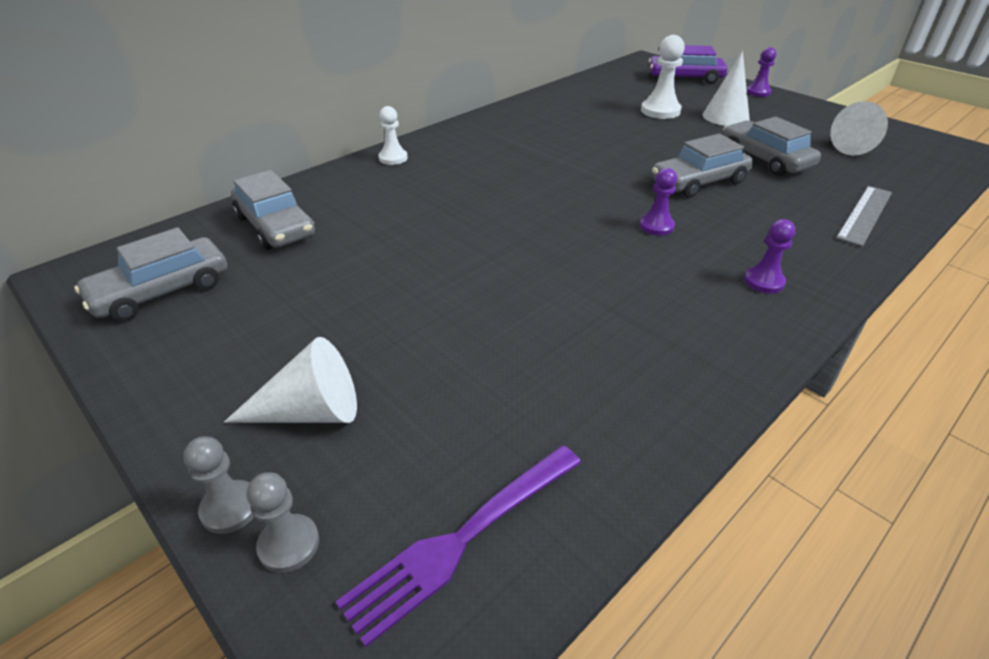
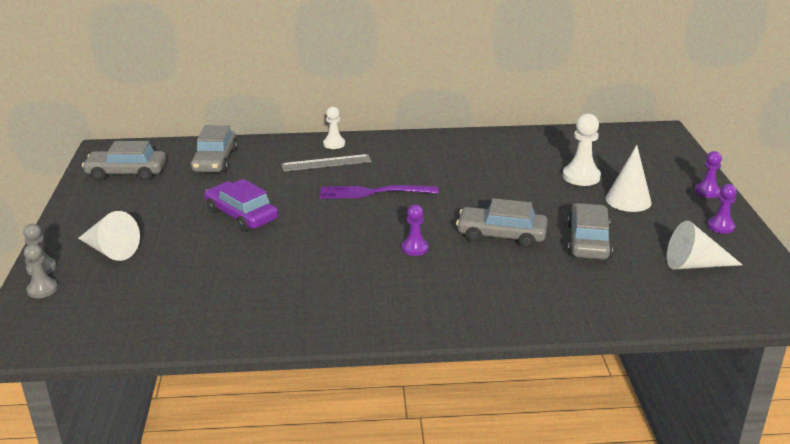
camera: 40 degrees right, 10 degrees down
purple fork [335,445,581,647] -> purple fork moved to [320,185,439,199]
purple car [649,45,727,84] -> purple car moved to [204,179,278,232]
purple pawn [744,219,795,293] -> purple pawn moved to [707,184,737,234]
grey ruler [836,186,892,246] -> grey ruler moved to [281,154,372,172]

